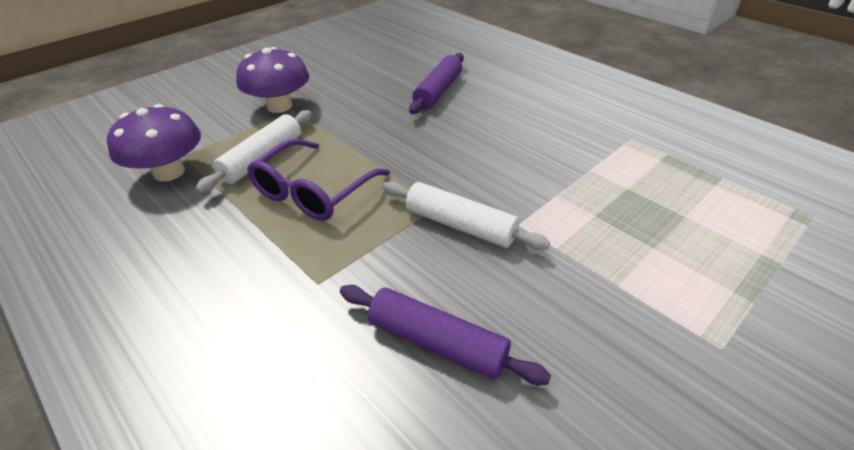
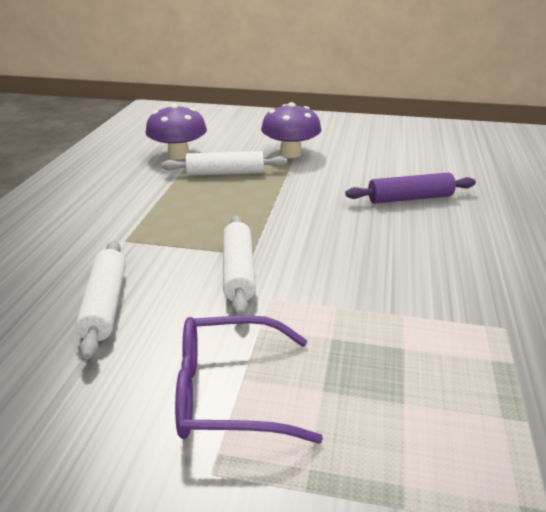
camera: 55 degrees right, 10 degrees down
purple glasses [247,139,390,221] -> purple glasses moved to [175,315,323,443]
purple rolling pin [340,285,551,385] -> white rolling pin [76,241,126,360]

